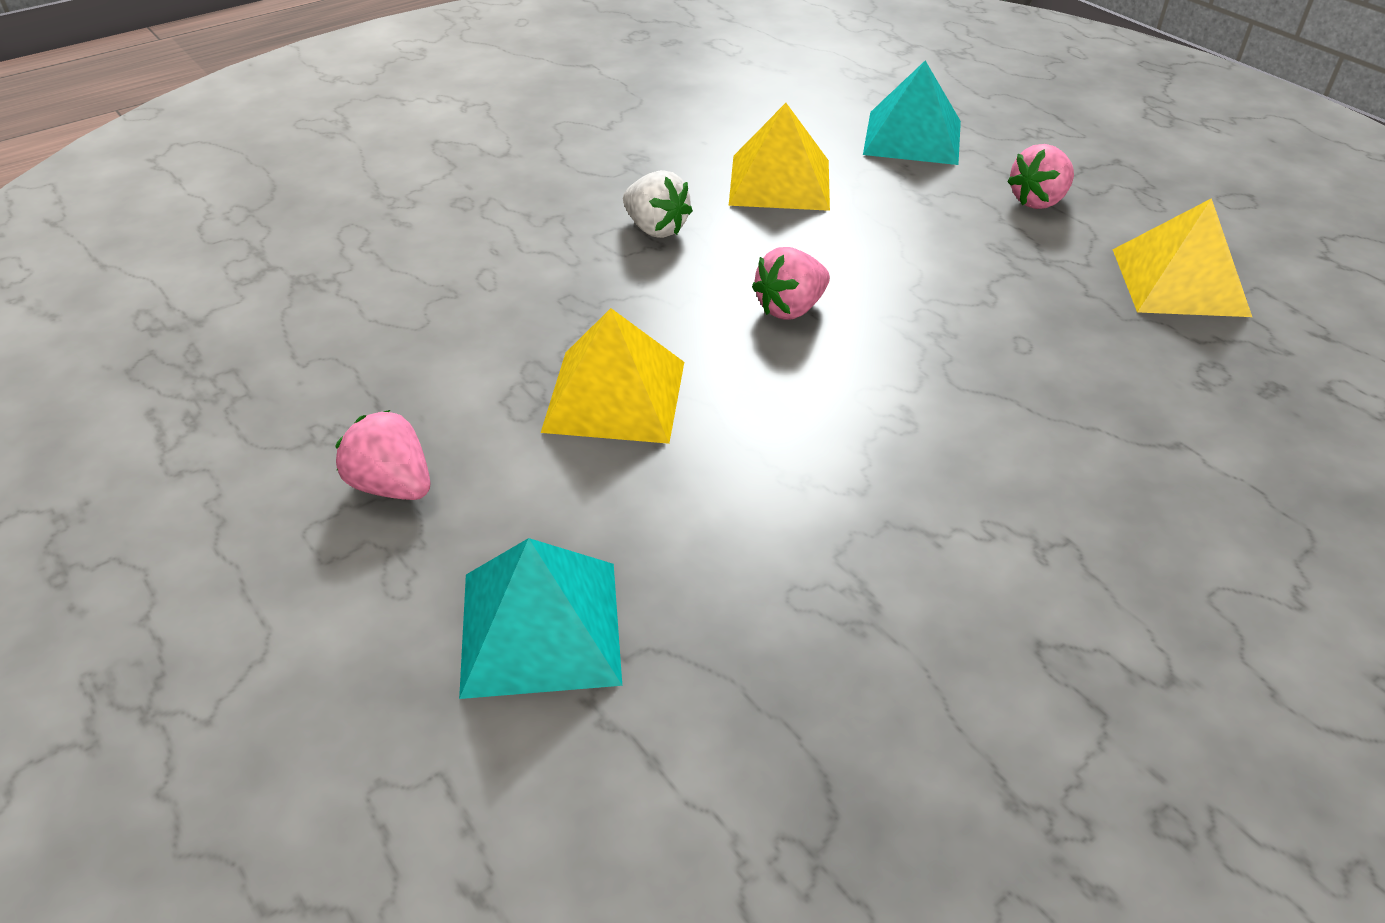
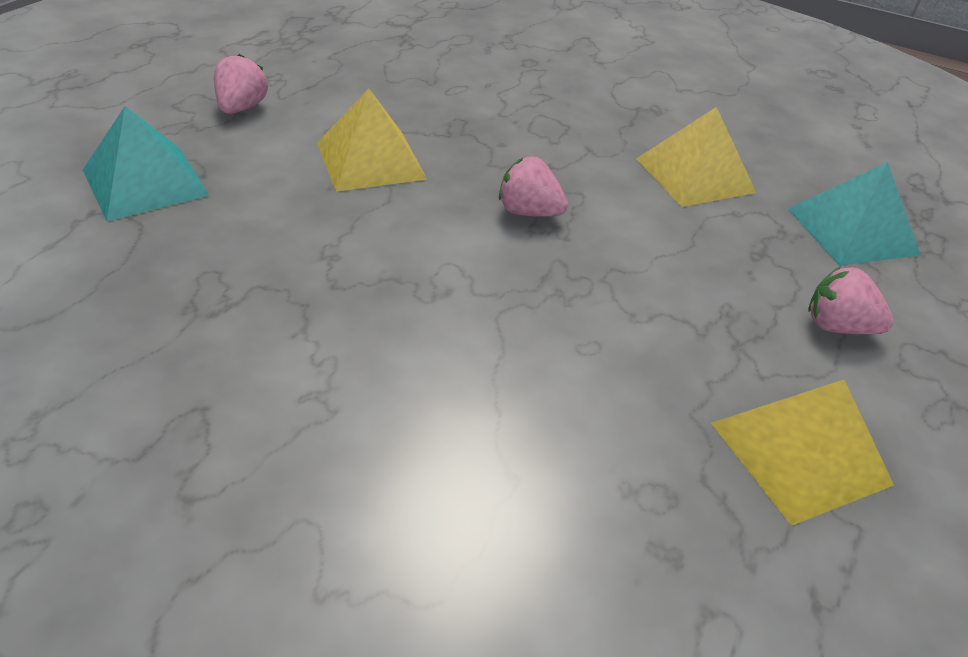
camera: 60 degrees right, 0 degrees up
white strawberry [623,170,693,238] -> none

